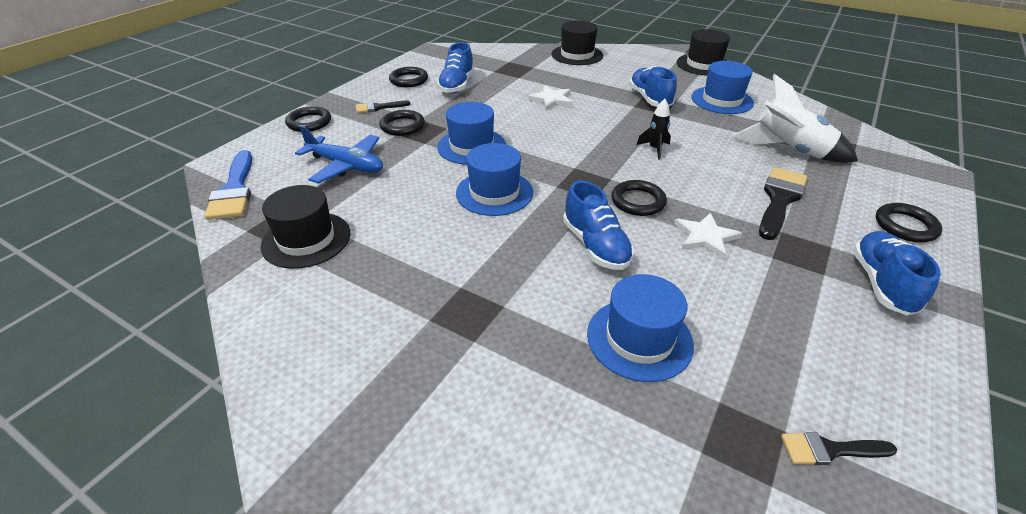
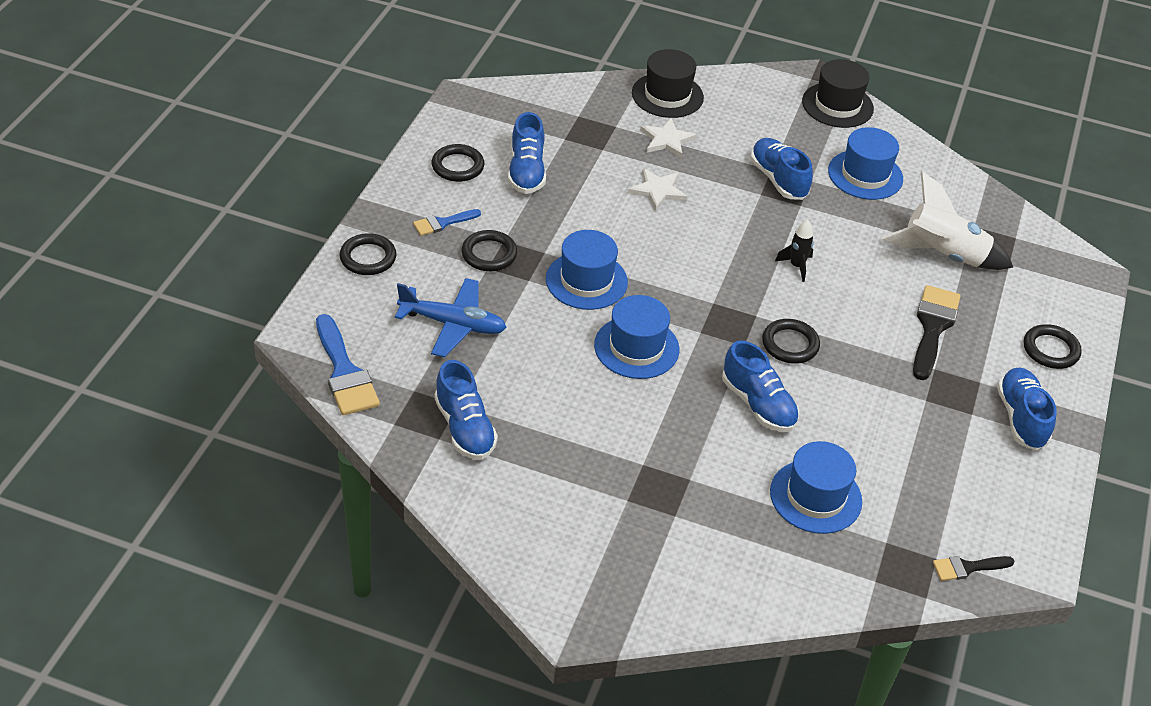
camera: 15 degrees left, 5 degrees up
black hat [261,185,350,269] -> blue shoe [434,360,498,460]
black brush [356,101,410,113] -> blue brush [413,209,481,236]
white star [674,213,742,259] -> white star moved to [640,118,697,158]

